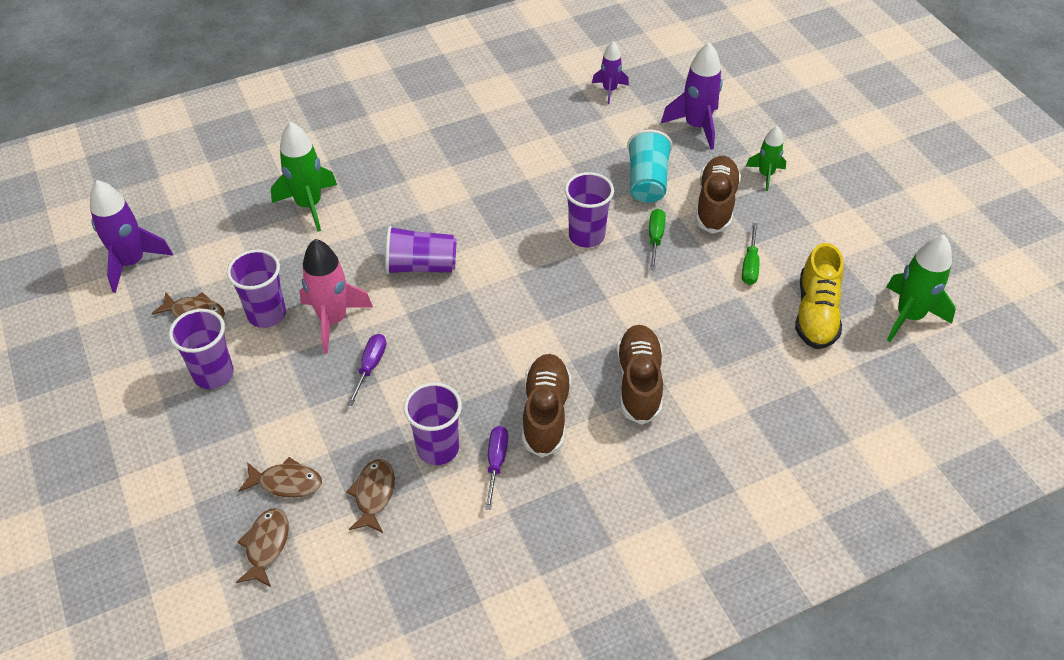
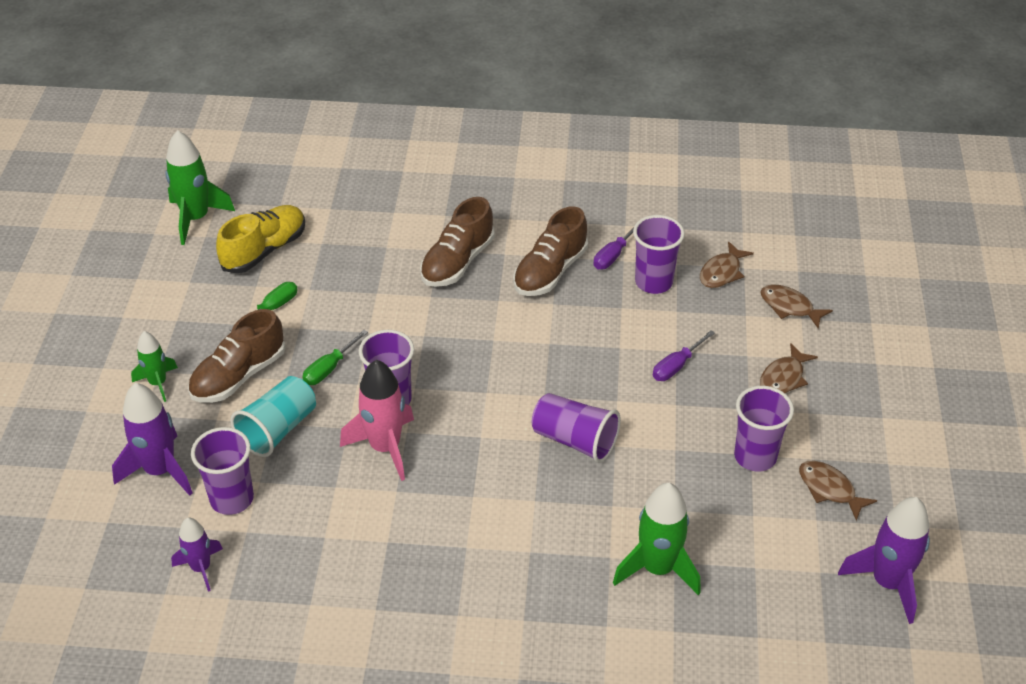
camera: 150 degrees left, 5 degrees down
purple cup [169,309,234,389] -> purple cup moved to [191,427,254,515]
brown fish [236,508,289,587] -> brown fish moved to [760,343,818,393]
pink rocket [299,239,373,354] -> pink rocket moved to [340,360,414,481]

